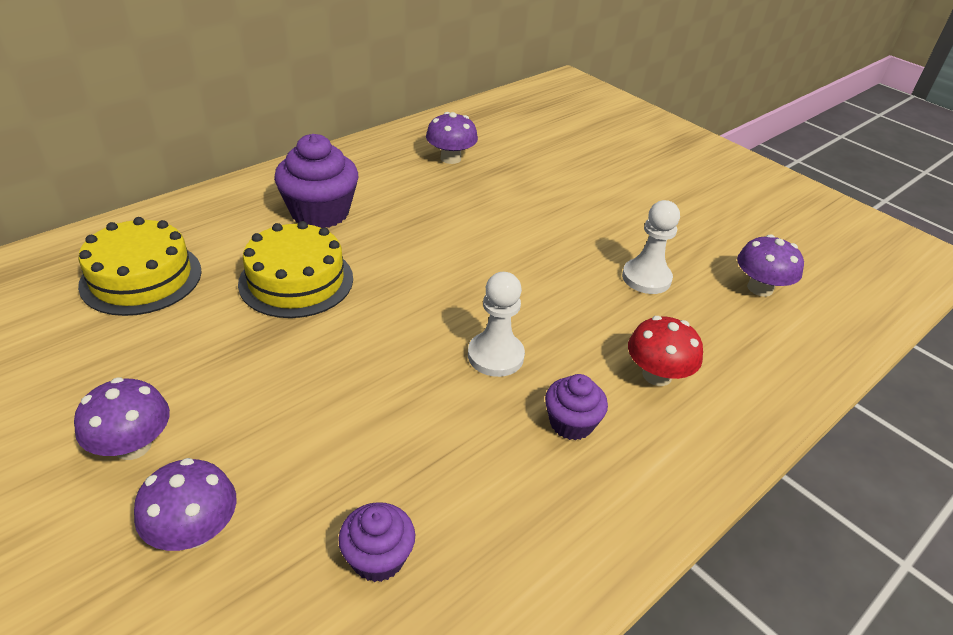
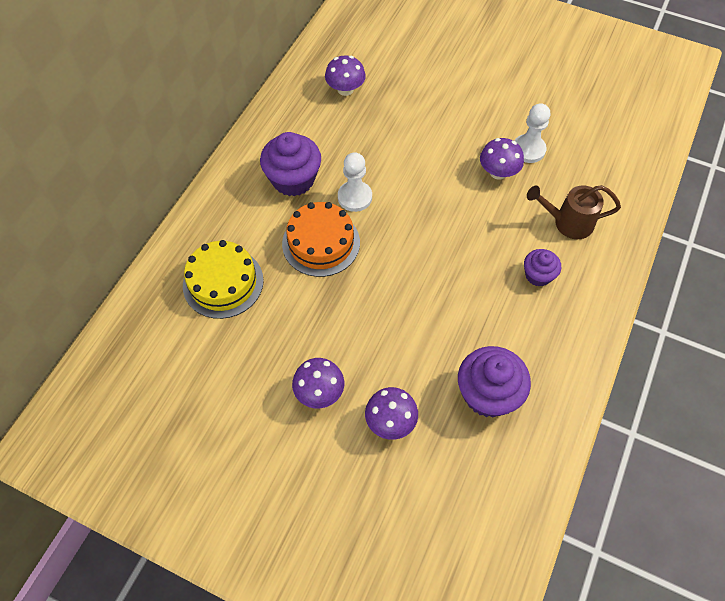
camera: 20 degrees left, 20 degrees up
yellow cake [238,221,353,318] -> orange cake [282,202,360,277]
purple cupcake [338,502,415,582] -> purple cupcake [458,346,531,418], size x1.75
white pawn [468,272,525,377] -> white pawn moved to [338,152,372,212]
red mushroom [628,316,703,386] -> brown watering can [527,185,621,239]
purple mushroom [737,234,804,297] -> purple mushroom moved to [480,138,524,180]

